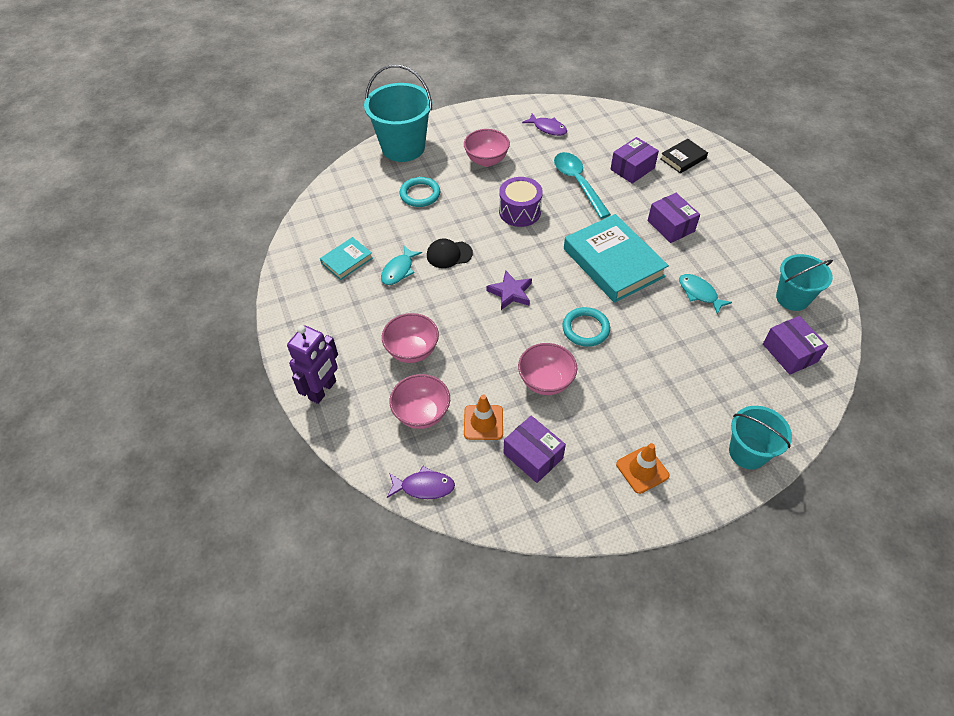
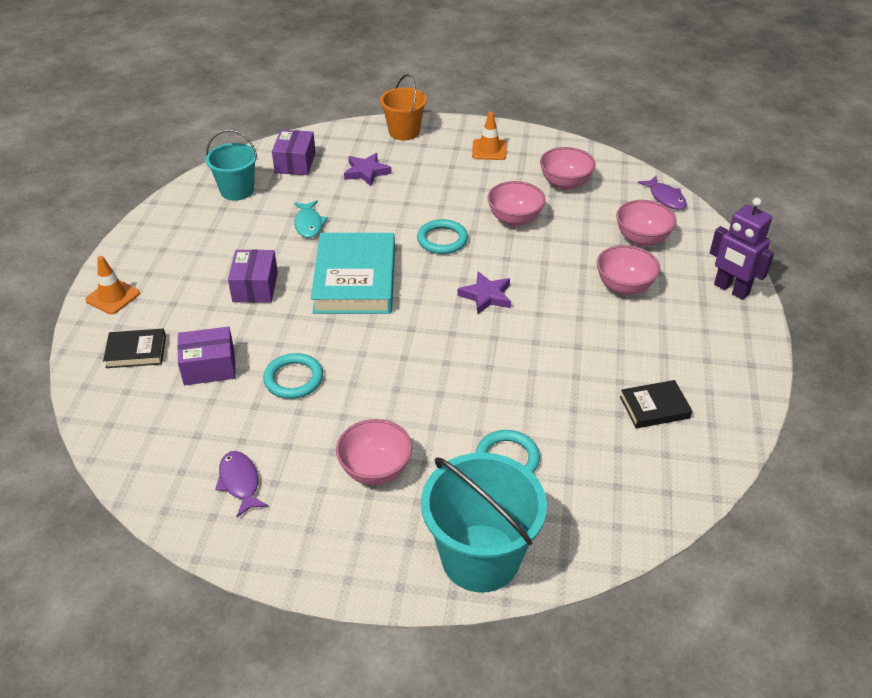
camera: 150 degrees left, 10 degrees down
purple robot [287,325,338,404] -> purple robot turned 105 degrees counterclockwise [710,198,774,300]
turquoise book [320,237,373,280] -> black book [620,380,692,428]
turquoise fish [381,246,422,285] -> none
purple fish [387,466,455,499] -> purple fish turned 150 degrees counterclockwise [638,176,687,210]
black cap [427,239,473,268] -> none
orange traffic cone [464,394,503,440] -> orange traffic cone moved to [85,256,140,314]
purple drum [499,177,543,227] -> none
purple box [504,416,566,483] -> pink bowl [540,147,596,190]
turquoise spoon [554,152,611,219] -> turquoise ring [263,353,323,399]
turquoise bucket [729,406,792,469] -> orange bucket [380,74,427,141]
none -> purple star [344,153,392,186]

